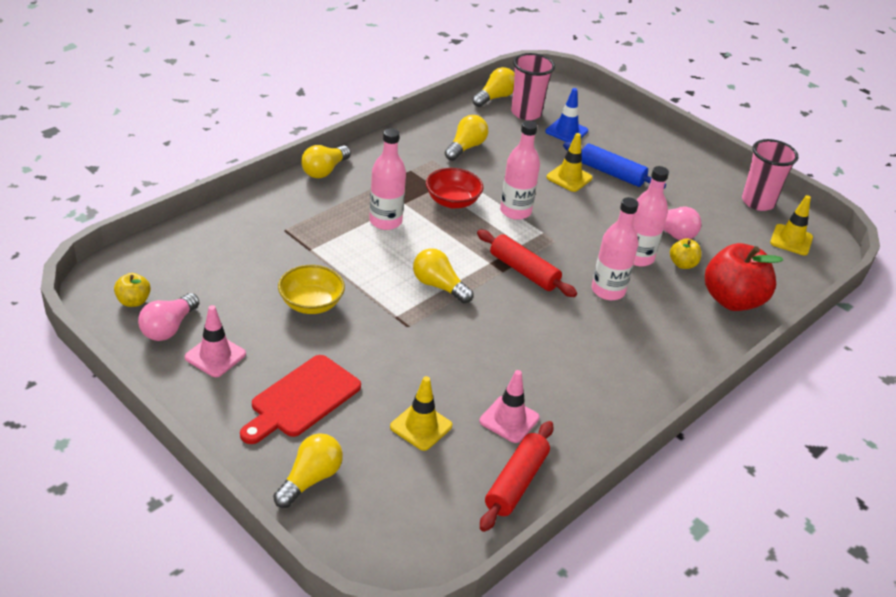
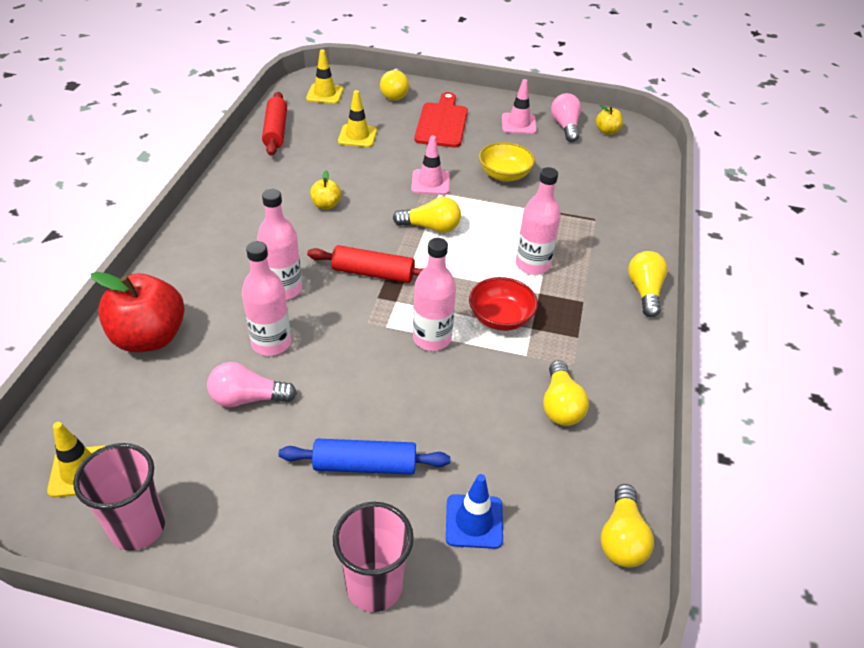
camera: 150 degrees right, 5 degrees up
pink traffic cone [479,370,540,443] -> pink traffic cone moved to [411,136,450,195]
pink cup [511,53,555,120] -> pink cup moved to [333,502,414,612]
yellow traffic cone [547,133,593,192] -> yellow traffic cone moved to [306,49,343,104]
yellow apple [670,238,701,269] -> yellow apple moved to [310,170,342,209]

